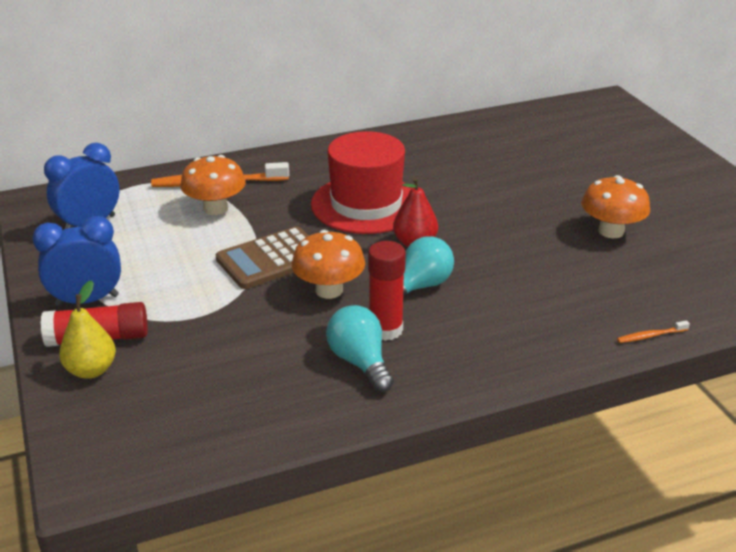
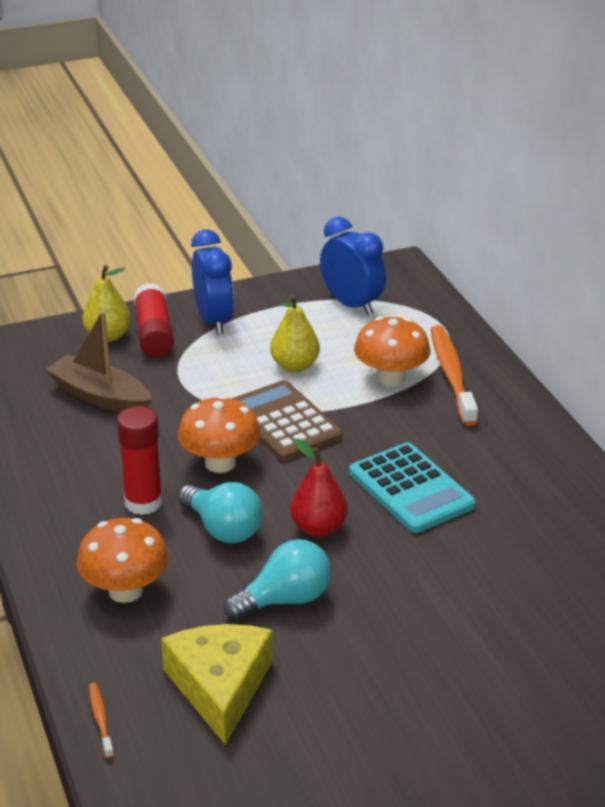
camera: 90 degrees right, 0 degrees up
red hat [311,131,412,234] -> turquoise calculator [349,443,476,533]
turquoise light bulb [326,305,394,392] -> turquoise light bulb moved to [224,539,331,620]
orange mushroom [582,175,650,238] -> orange mushroom moved to [76,518,169,603]
none -> brown boat [45,311,152,413]
none -> yellow cheese [161,624,273,745]
none -> yellow pear [270,295,320,372]

